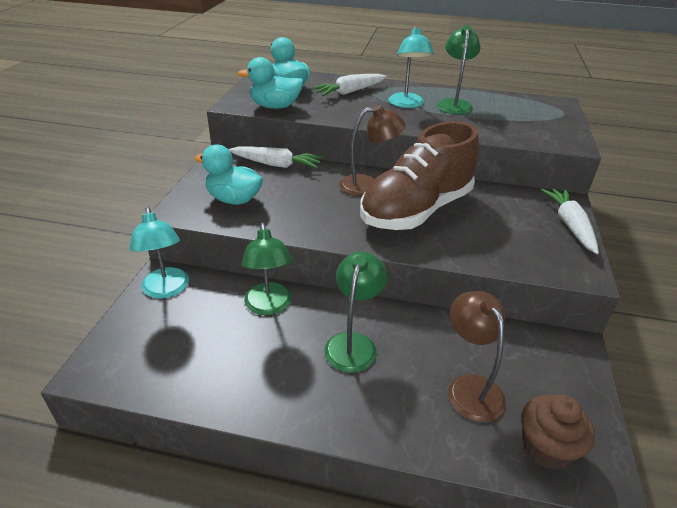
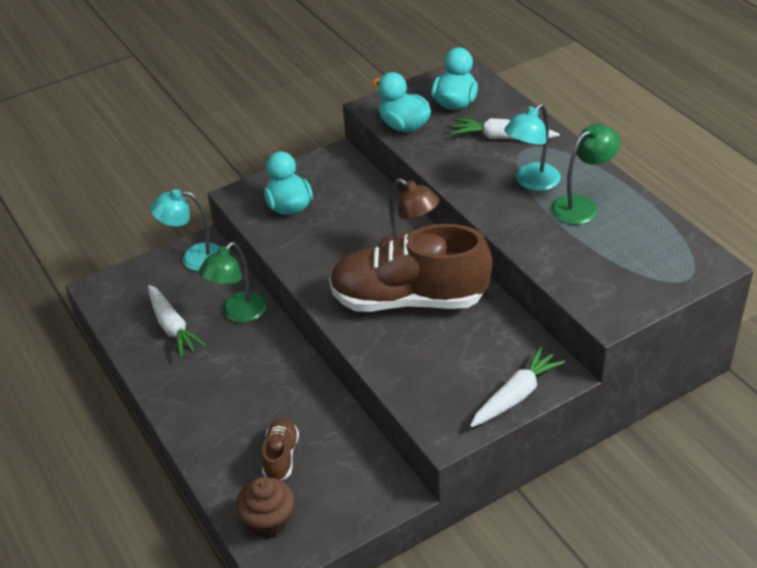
camera: 50 degrees right, 5 degrees up
turquoise lamp [129,207,189,298] -> turquoise lamp turned 60 degrees clockwise [150,189,220,271]
white carrot [228,147,323,168] -> white carrot moved to [148,285,207,358]
green lamp [324,251,387,373] -> none
brown lamp [448,291,506,422] -> brown shoe [262,418,299,480]

